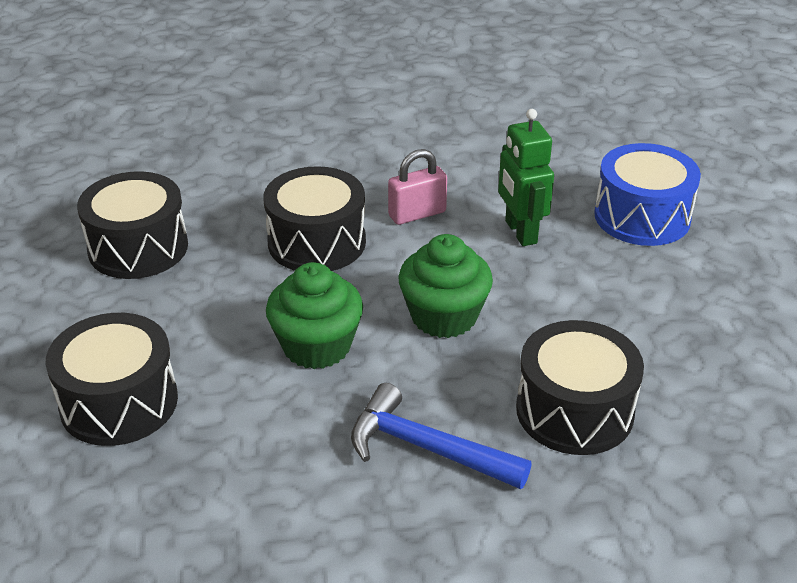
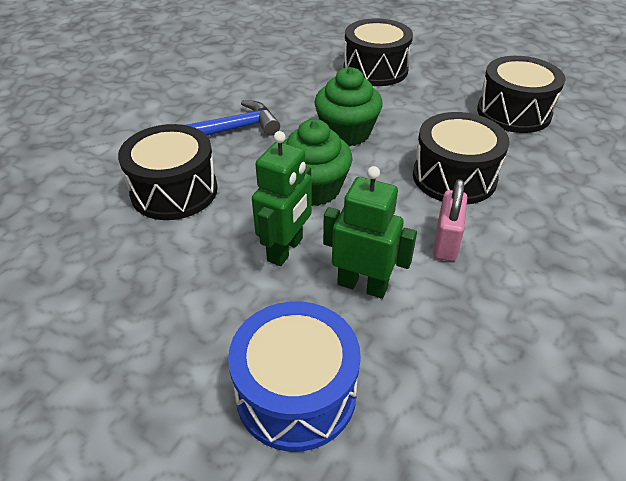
camera: 130 degrees right, 5 degrees up
none -> green robot [252,131,312,266]

